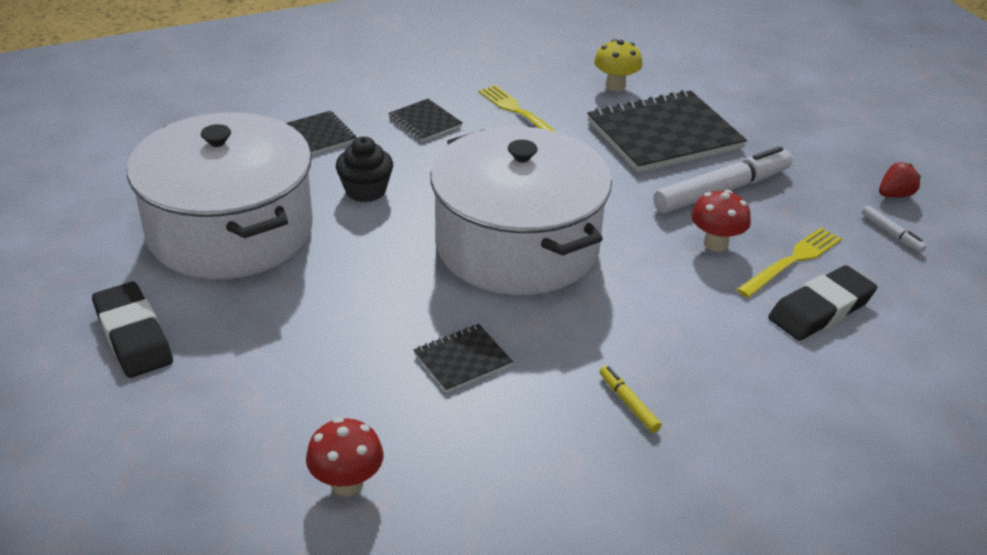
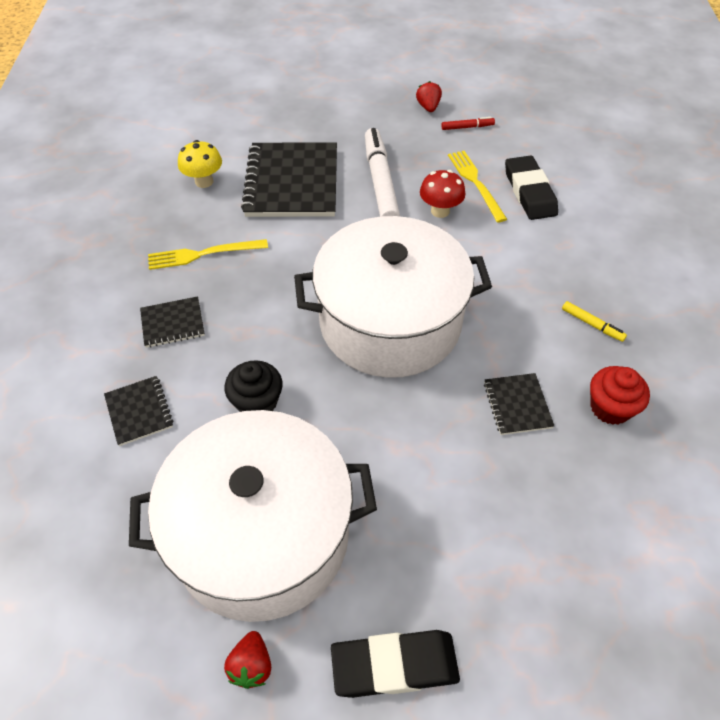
camera: 65 degrees left, 15 degrees up
black notebook [286,111,357,155] -> black notebook turned 75 degrees clockwise [104,376,173,446]
red mushroom [306,417,384,496] -> none
yellow marker [600,366,661,433] -> yellow marker turned 135 degrees counterclockwise [562,301,627,342]
white marker [862,205,927,253] -> red marker [441,117,495,130]
none -> red strawberry [224,631,271,689]
none -> red cupcake [590,366,650,425]

